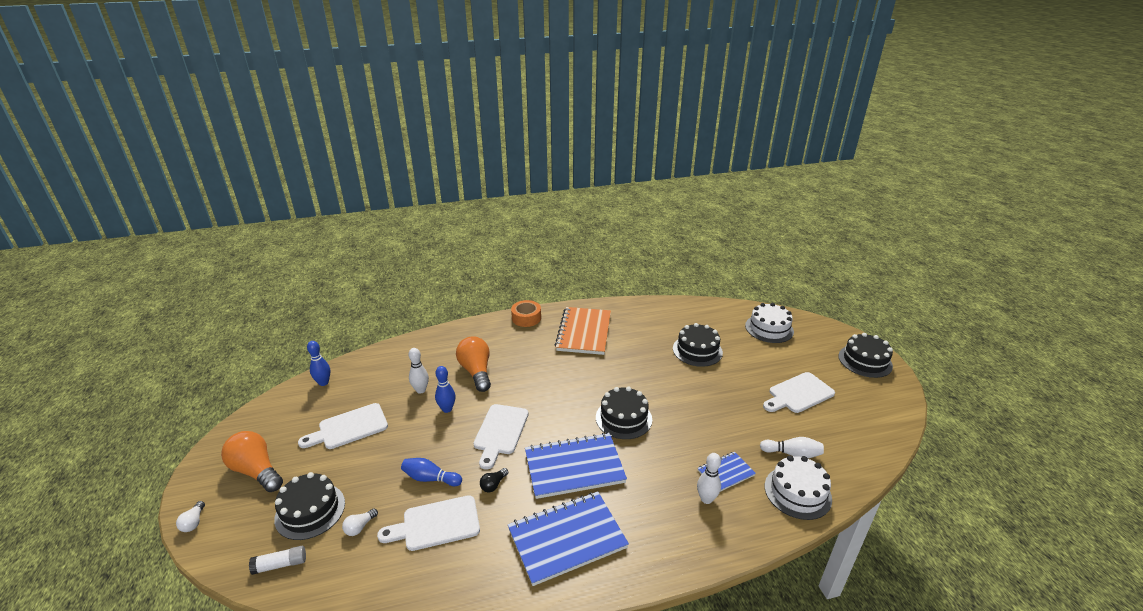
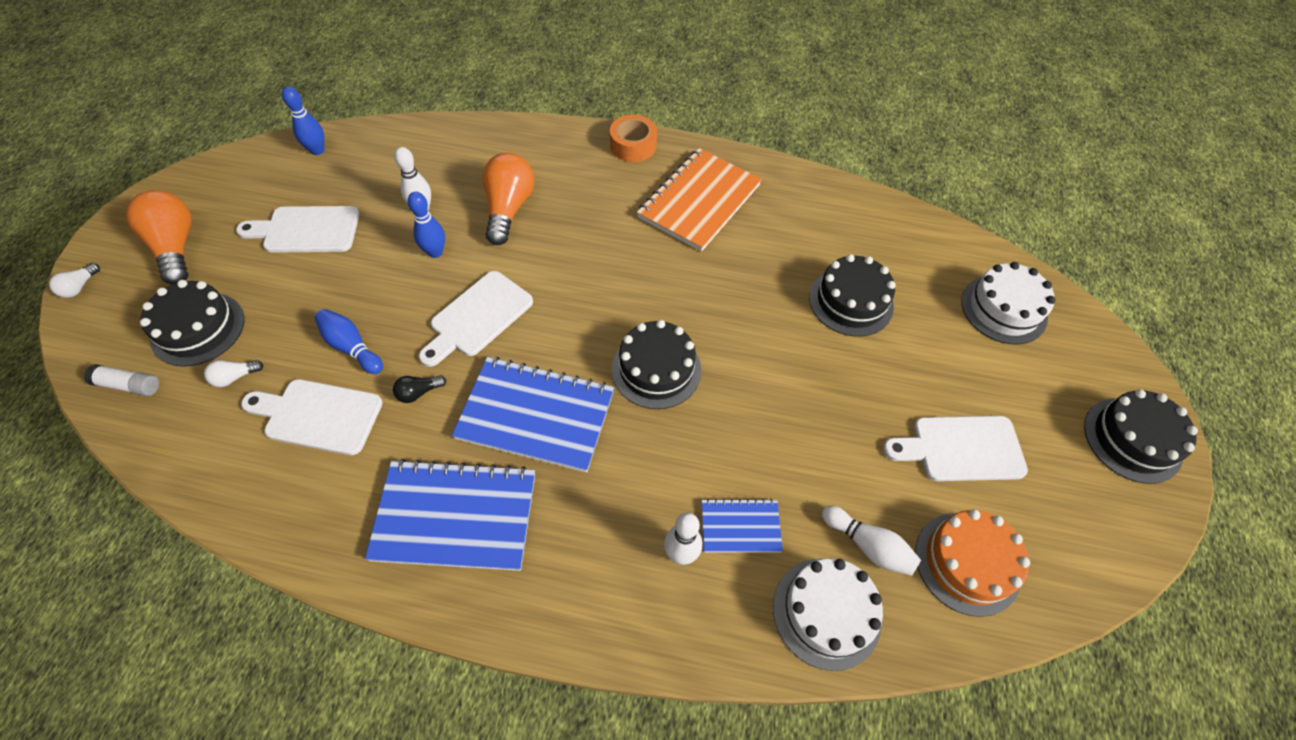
camera: 25 degrees right, 25 degrees up
none -> orange cake [915,509,1030,617]

